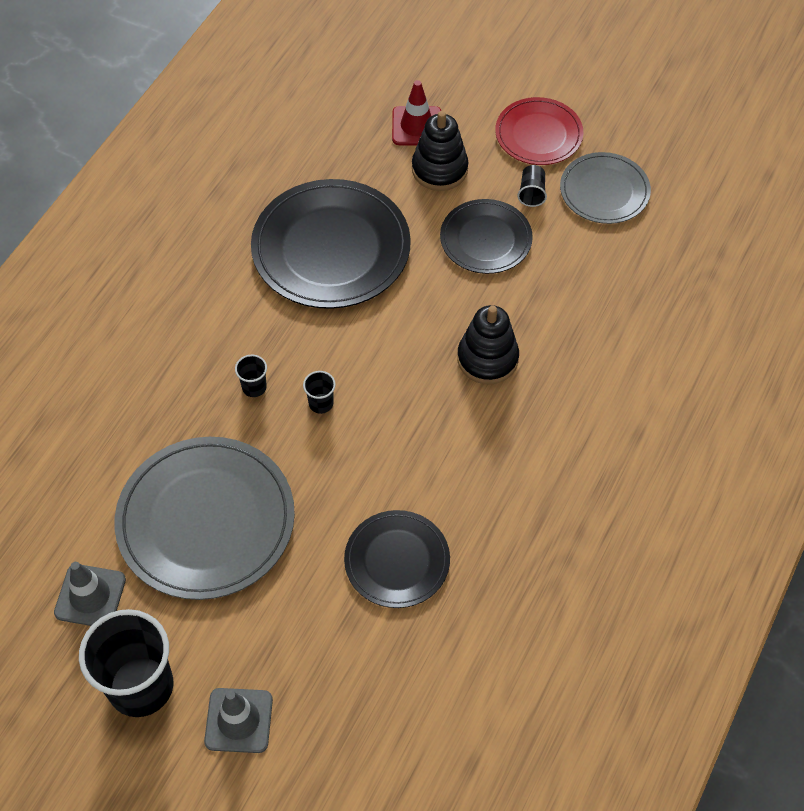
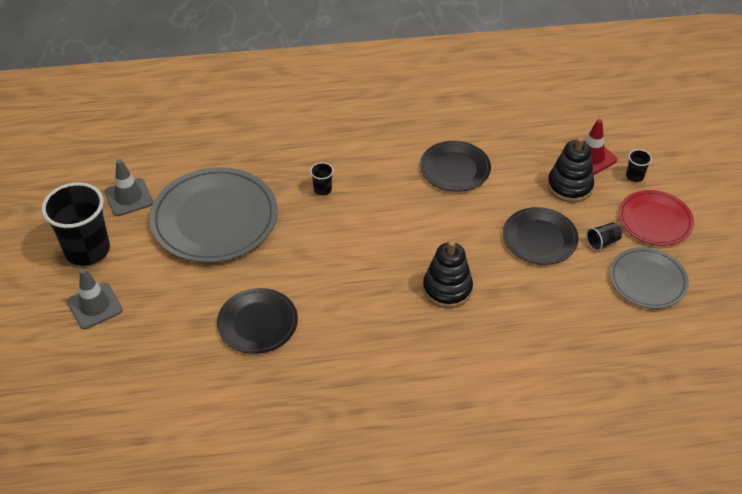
camera: 55 degrees right, 10 degrees down
black plate [251,179,411,309] -> black plate [420,141,491,192], size x0.58
black cup [303,371,336,414] -> black cup moved to [626,149,652,182]

